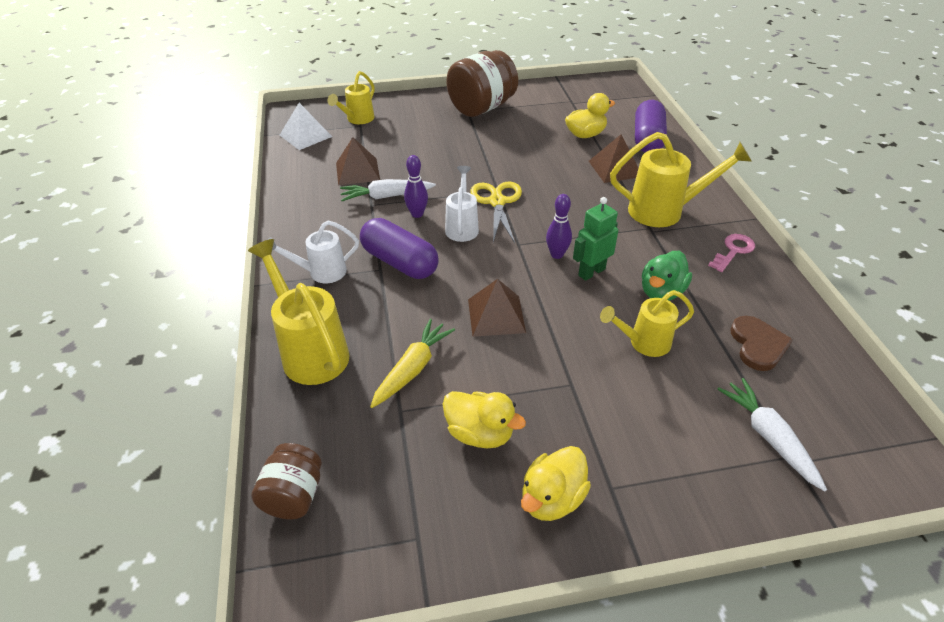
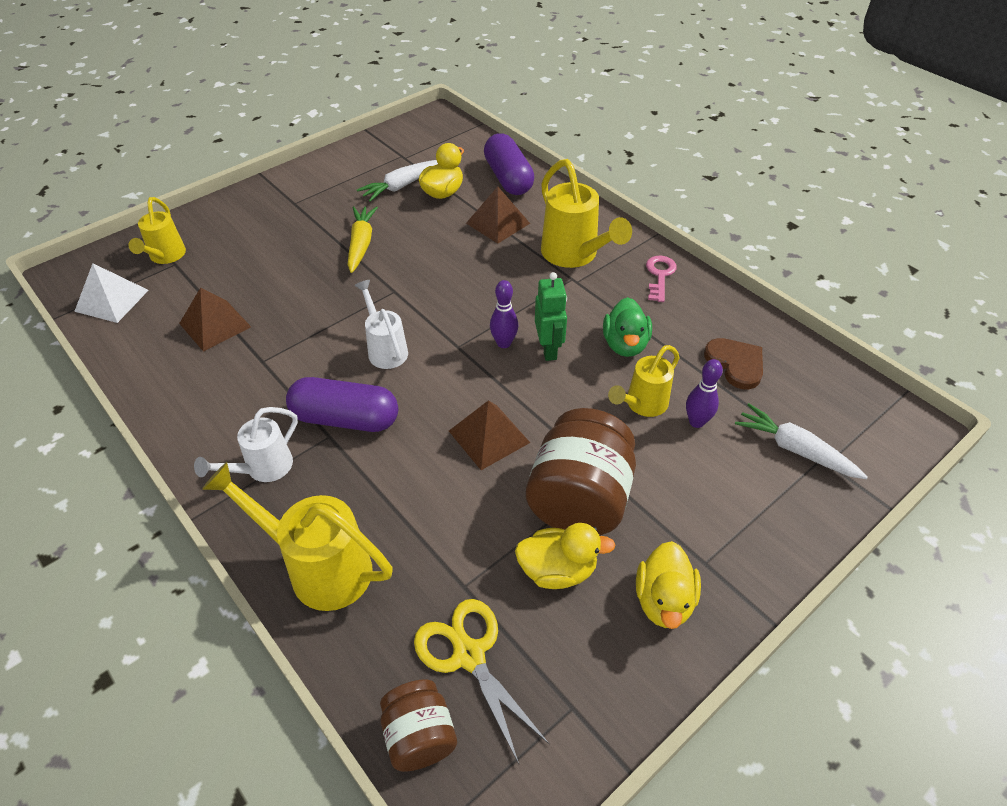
camera: 30 degrees left, 5 degrees up
white carrot [340,179,436,201] -> white carrot moved to [357,160,438,202]
yellow carrot [370,319,455,408] -> yellow carrot moved to [348,206,378,273]
purple bowling pin [404,155,428,218] -> purple bowling pin moved to [686,359,723,428]
brown jar [446,50,518,117] -> brown jar moved to [526,408,636,535]
yellow scissors [470,182,522,243] -> yellow scissors moved to [414,599,549,764]
green robot [573,197,618,281] -> green robot turned 150 degrees clockwise [535,272,567,361]
yellow watering can [610,132,752,227] -> yellow watering can turned 90 degrees clockwise [541,159,632,268]

